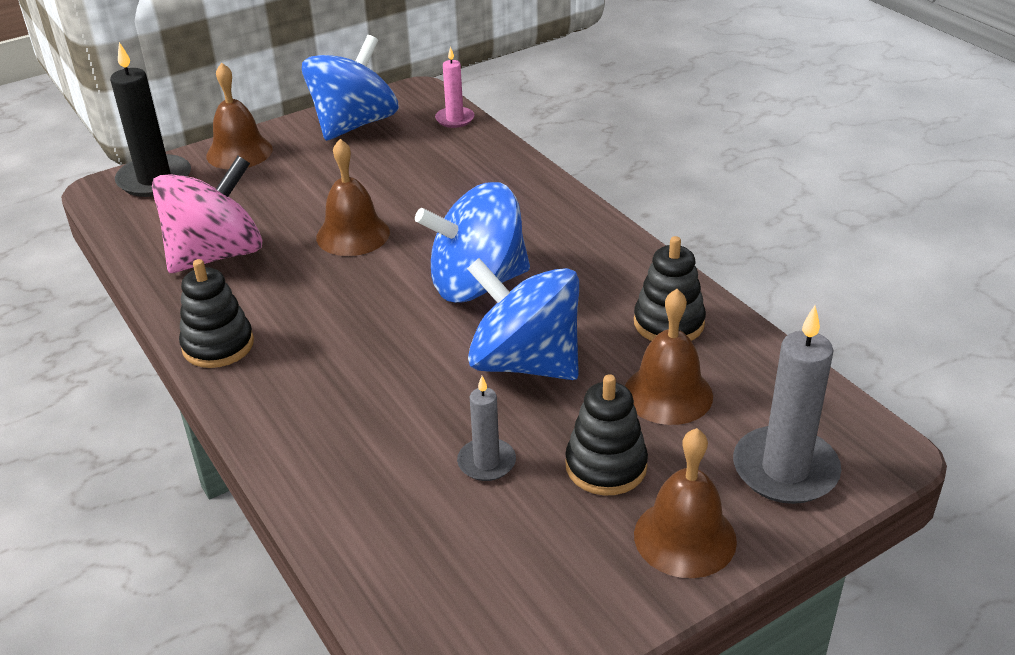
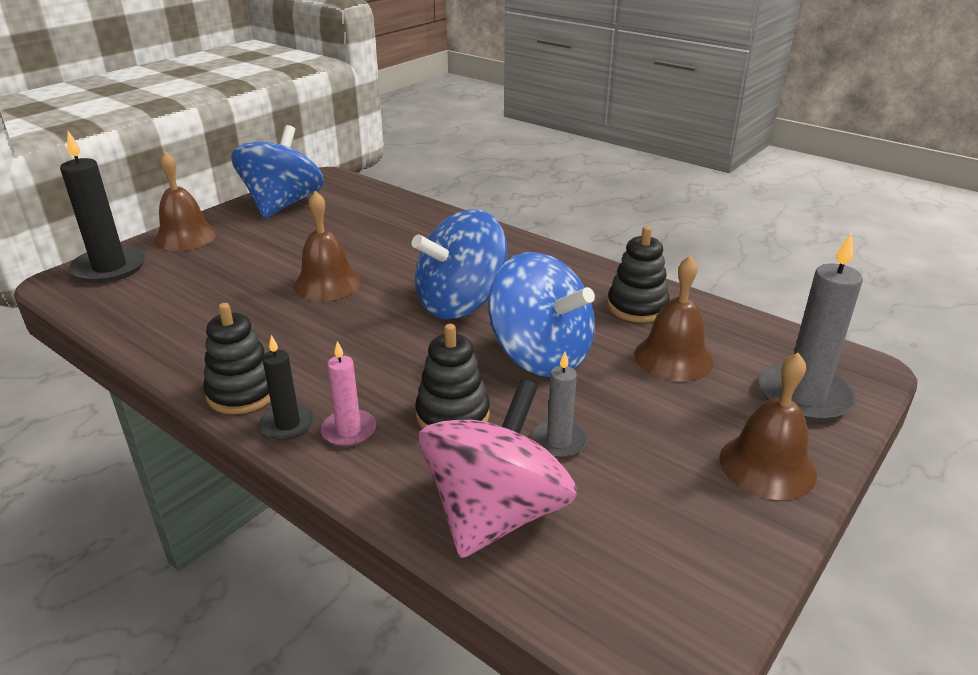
camera: 20 degrees left, 5 degrees down
pink spinning top [152,156,262,273] -> pink spinning top moved to [419,379,577,558]
pink candle [435,47,474,128] -> pink candle moved to [321,341,376,447]
blue spinning top [467,258,579,380] -> blue spinning top turned 150 degrees counterclockwise [488,252,595,377]
black stacking toy [565,374,648,495] -> black stacking toy moved to [415,324,490,429]
none -> black candle [259,335,315,440]

